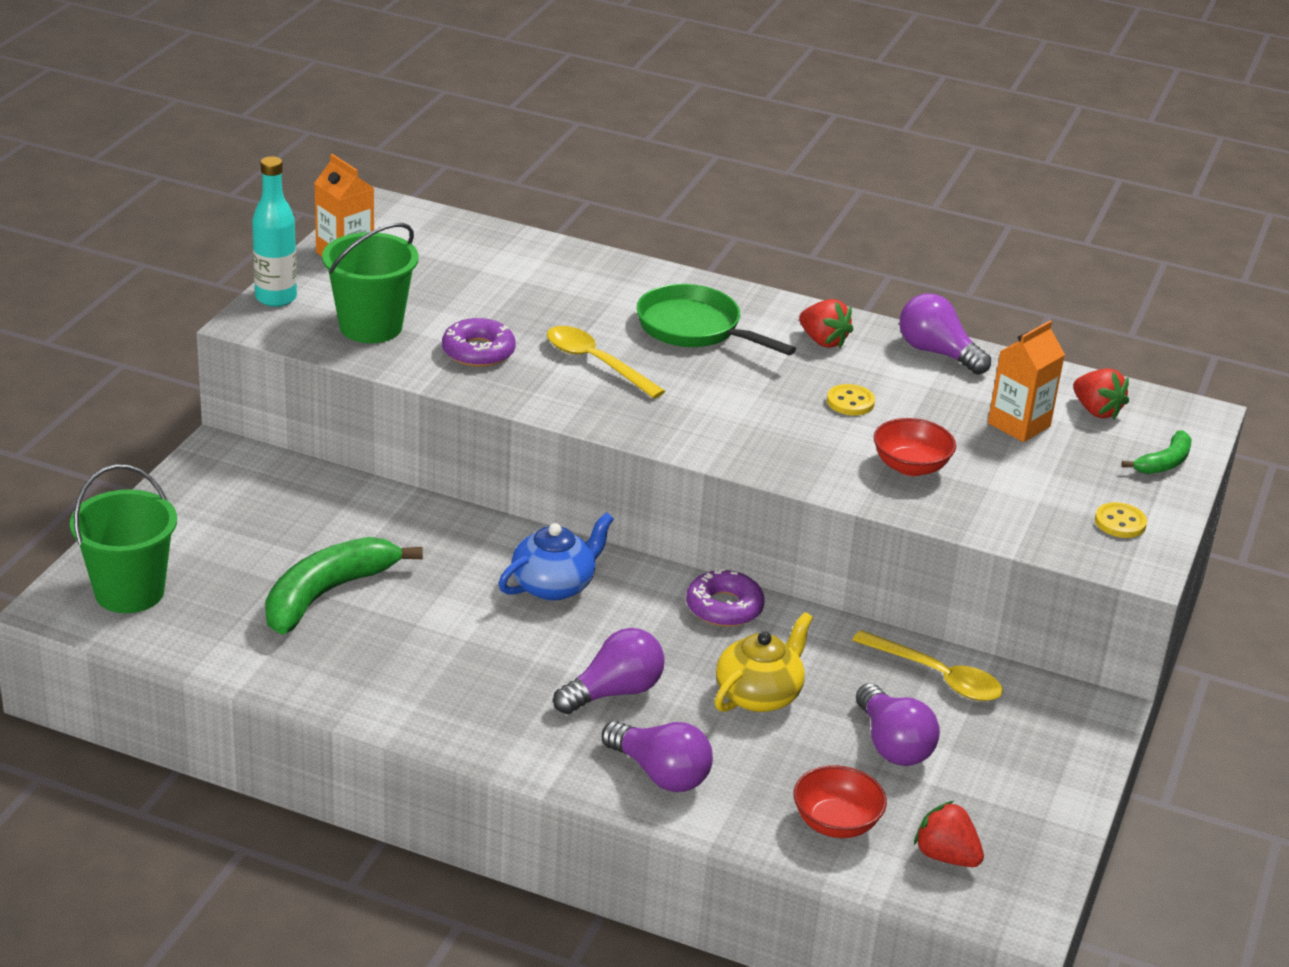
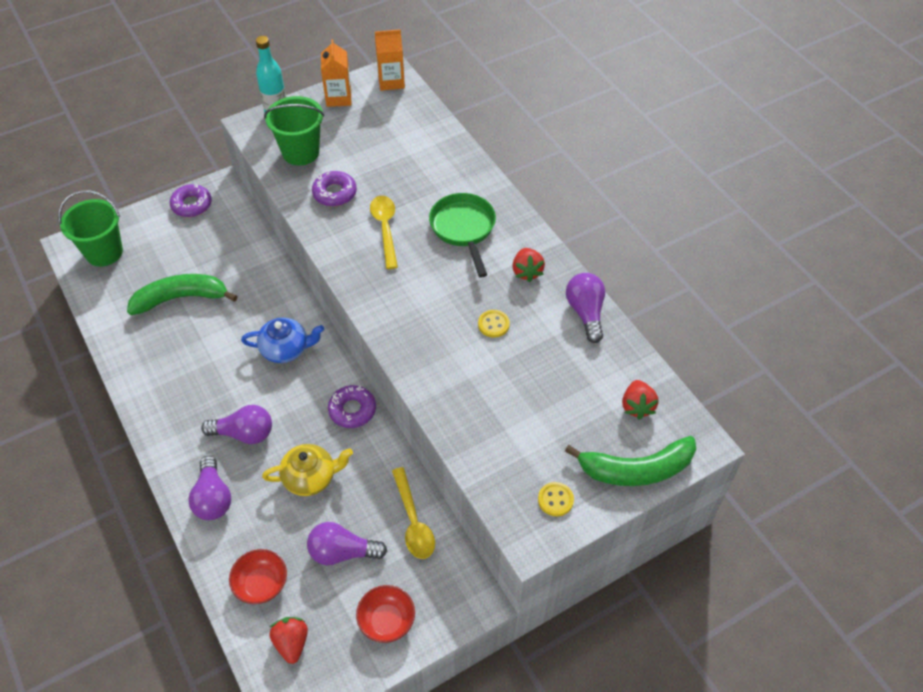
camera: 40 degrees right, 20 degrees up
purple light bulb [856,683,940,766] -> purple light bulb turned 75 degrees clockwise [307,522,387,565]
red bowl [874,418,956,476] -> red bowl moved to [356,585,415,643]
orange carton [988,321,1065,442] -> orange carton moved to [375,29,405,91]
green banana [1122,430,1192,474] -> green banana [565,436,696,486], size x1.92
none -> purple donut [170,184,212,217]

